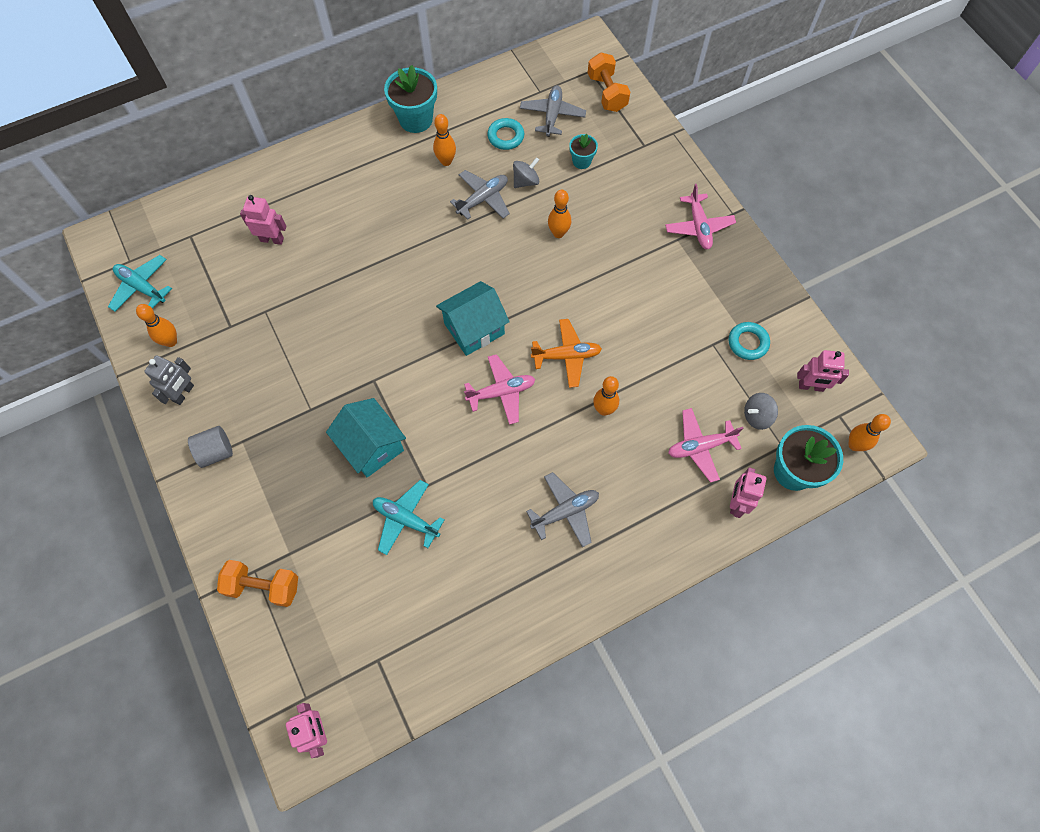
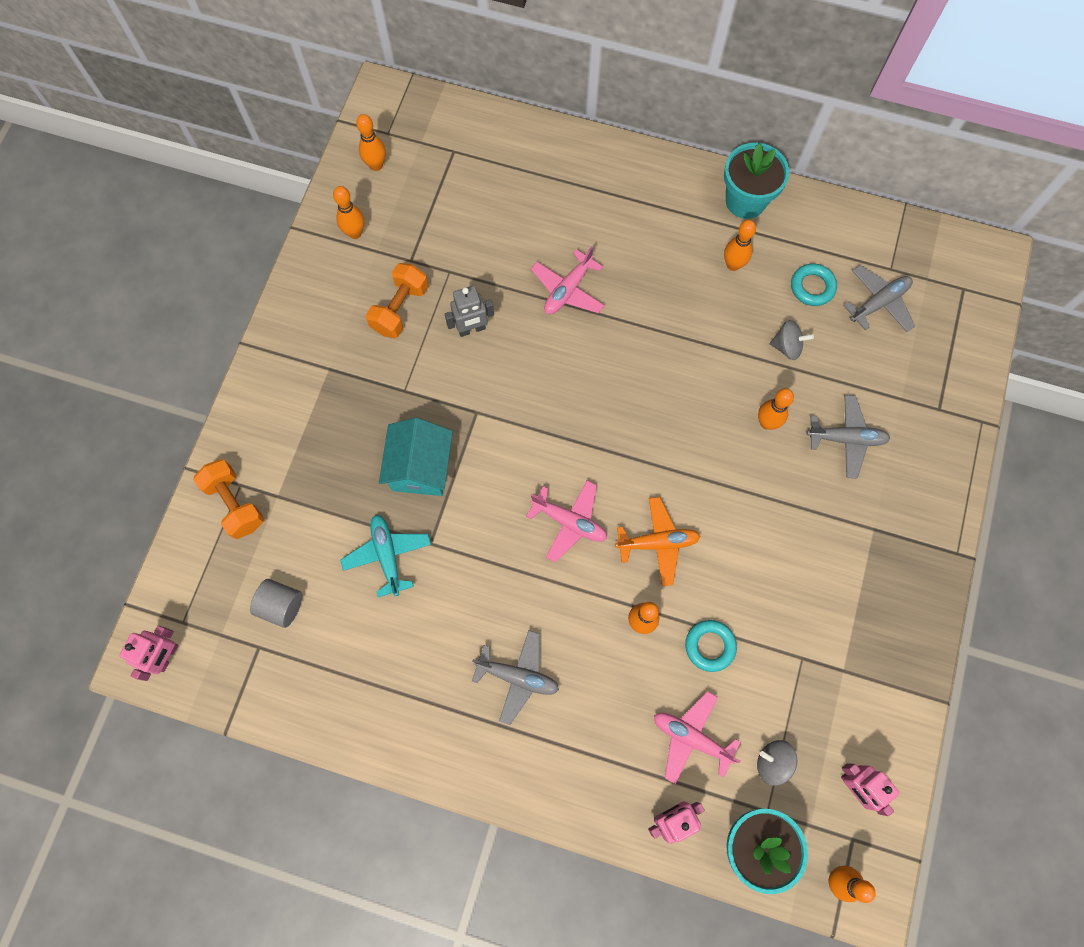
camera: 45 degrees right, 5 degrees up
turquoise plane [108,255,172,312] -> orange bowling pin [356,114,386,171]
grey robot [144,355,194,405] -> grey robot moved to [445,286,494,337]
grey cylinder [188,426,233,468] -> grey cylinder moved to [250,579,302,628]
pink robot [240,195,286,245] -> none
turquoise house [436,281,510,356] -> none
grey plane [450,170,510,220] -> grey plane moved to [807,395,890,479]
orange plane [531,319,602,388] -> orange plane turned 45 degrees counterclockwise [615,497,701,586]
turquoise flower pot [569,134,598,169] -> none
orange dumbbell [588,52,630,112] -> orange dumbbell moved to [366,263,428,338]
pink plane [665,184,736,249] -> pink plane moved to [531,246,605,314]
turquoise ring [729,322,770,360] -> turquoise ring moved to [685,620,737,672]

